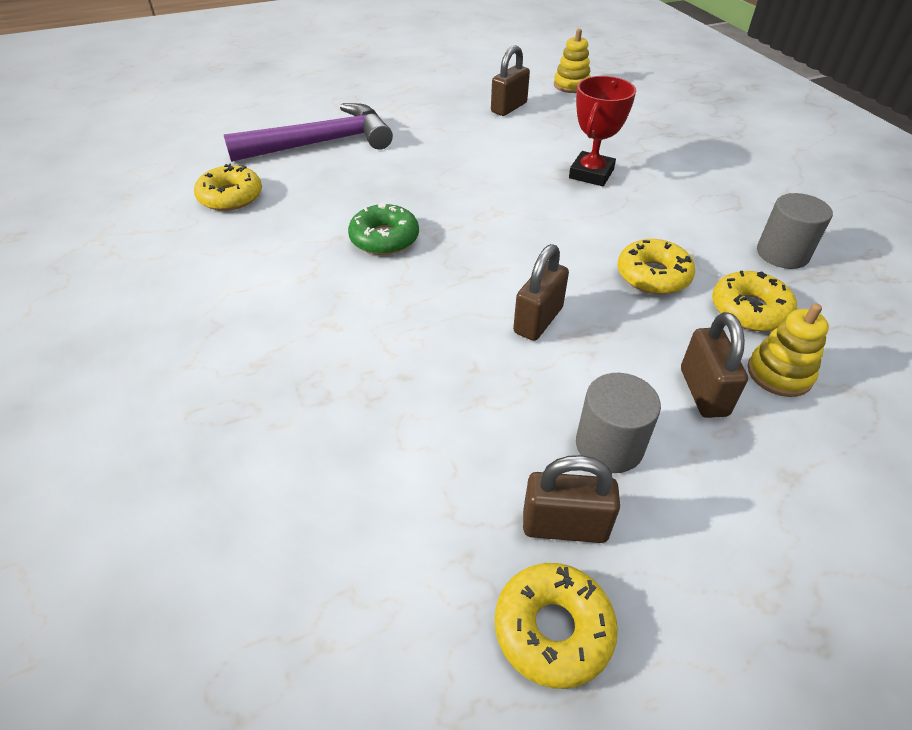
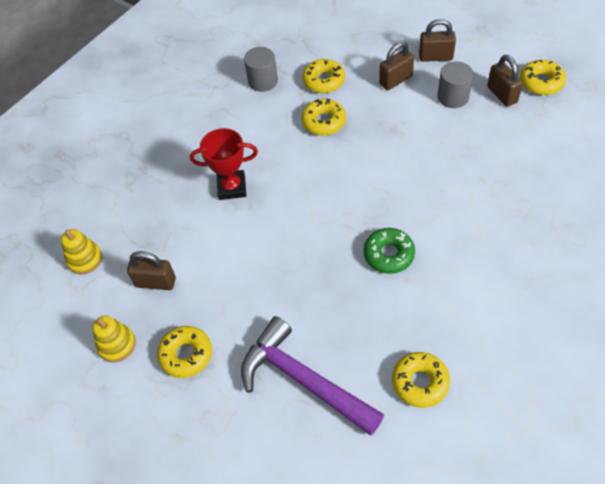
camera: 115 degrees left, 10 degrees up
brown padlock [513,244,569,341] -> brown padlock moved to [419,19,456,62]
yellow stacking toy [748,304,829,397] -> yellow stacking toy moved to [93,316,136,363]
none -> yellow donut [157,326,212,378]

